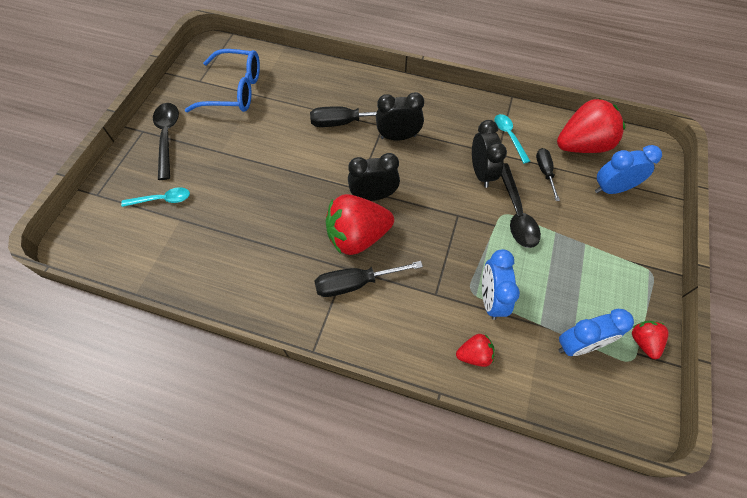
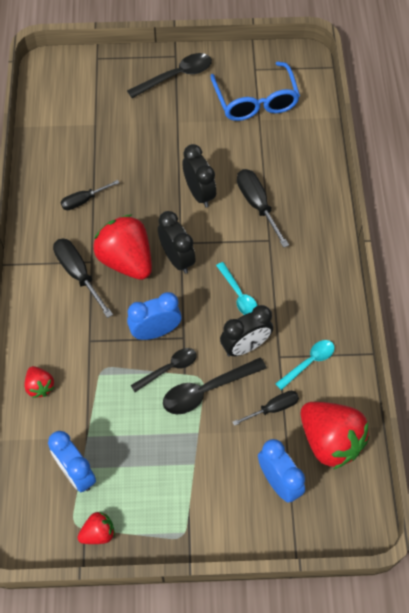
camera: 70 degrees right, 0 degrees up
turquoise spoon [121,187,190,207] -> turquoise spoon moved to [216,262,258,315]
black clock [376,92,424,140] -> black clock moved to [183,144,216,208]
blue clock [482,249,520,320] -> blue clock moved to [127,292,182,340]
none -> black screwdriver [61,180,120,210]
none -> black spoon [130,348,197,392]

